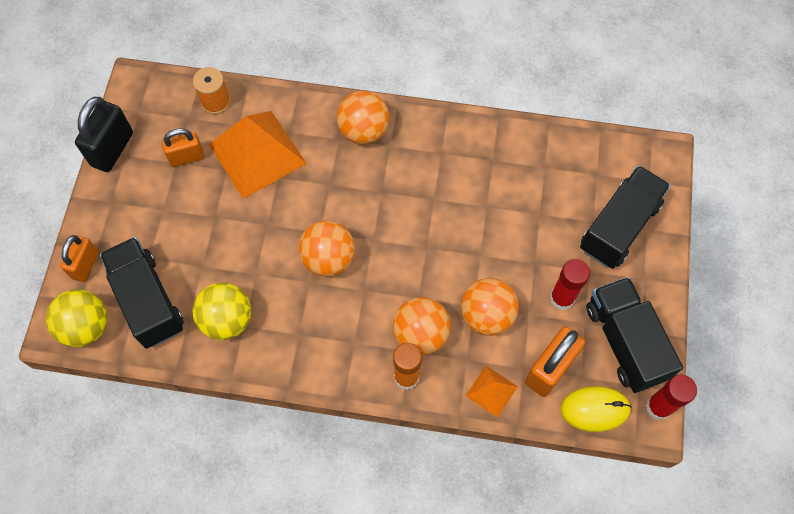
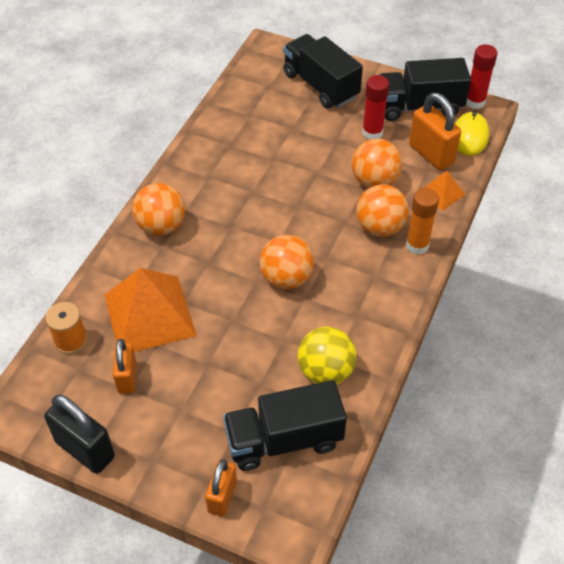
camera: 75 degrees left, 15 degrees down
yellow ball [46,289,108,347] -> none
orange padlock [60,235,99,282] -> orange padlock turned 75 degrees clockwise [205,459,237,516]

